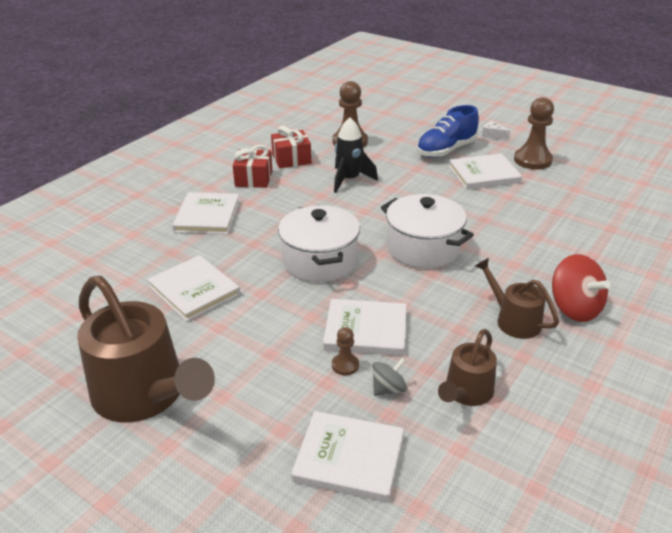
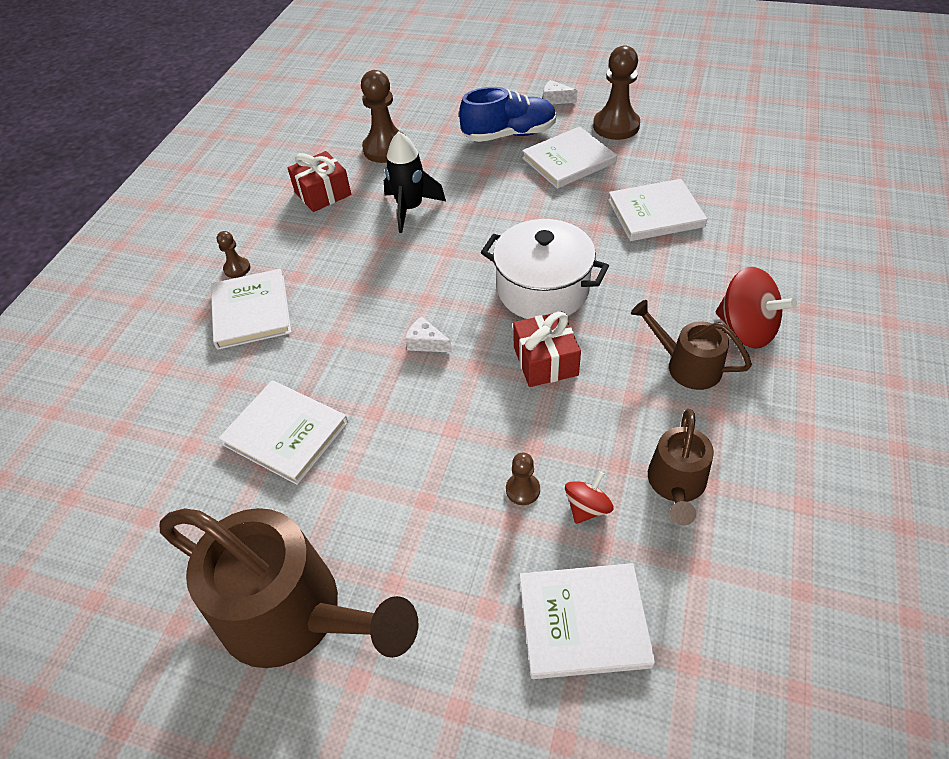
camera: 15 degrees left, 15 degrees up
red gift [233,145,272,188] -> red gift moved to [513,311,581,387]
white pot [278,205,360,282] -> white cheese [405,316,452,353]
white book [323,299,407,356] -> white book moved to [608,179,707,241]
grey spinning top [372,358,407,396] -> red spinning top [565,471,614,524]
blue shoe [417,105,479,158] -> blue shoe turned 135 degrees counterclockwise [459,87,556,142]
none -> brown pawn [217,231,250,278]

